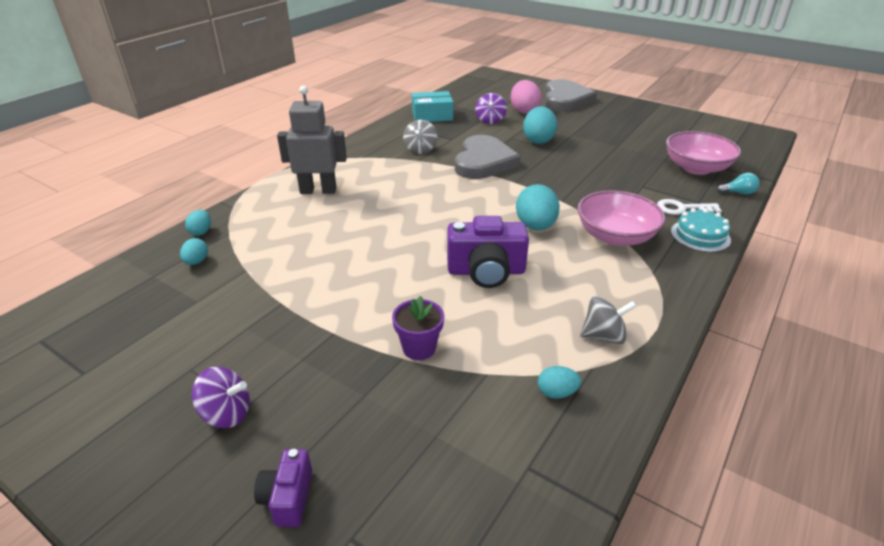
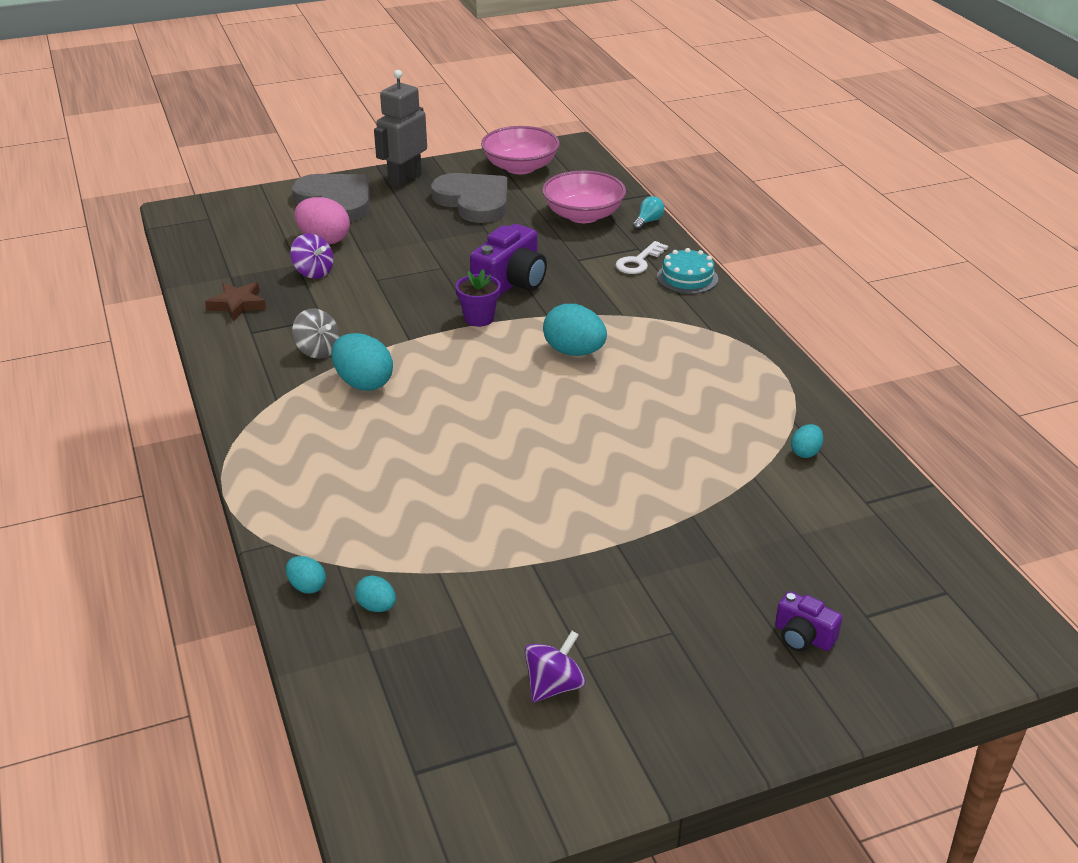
camera: 55 degrees left, 0 degrees up
purple spinning top [192,366,250,428] -> purple spinning top moved to [524,631,586,702]
grey robot [277,86,347,194] -> grey robot moved to [374,70,427,188]
purple flower pot [392,296,444,360] -> purple flower pot moved to [456,269,501,327]
turquoise box [412,91,453,122] -> brown star [205,282,266,321]
purple camera [447,216,529,288] -> purple camera moved to [470,224,547,296]
grey heart [455,135,521,179] -> grey heart moved to [431,173,508,223]
turquoise egg [523,106,557,144] -> turquoise egg moved to [331,333,393,391]
pink bowl [577,190,666,246] -> pink bowl moved to [481,126,560,174]
grey spinning top [580,296,637,344] -> none

